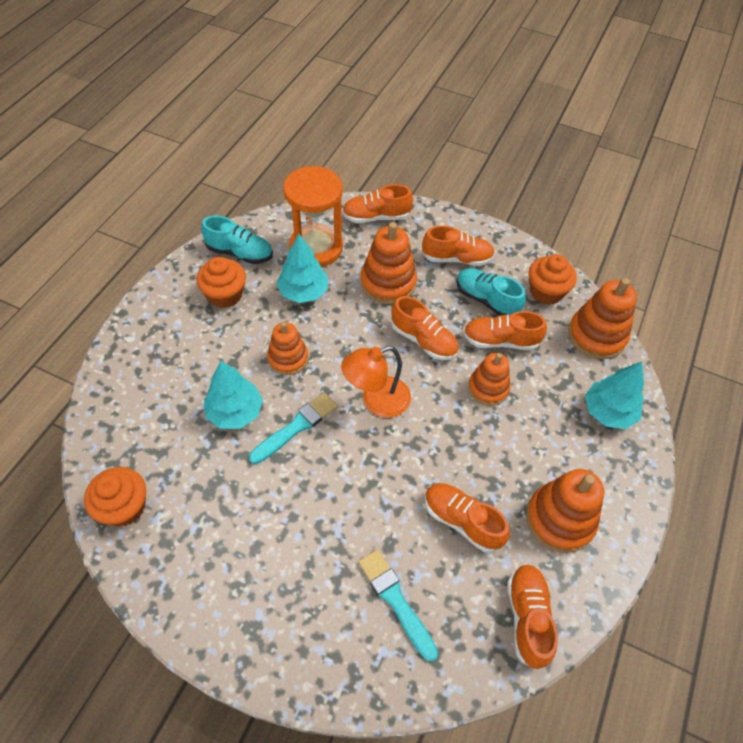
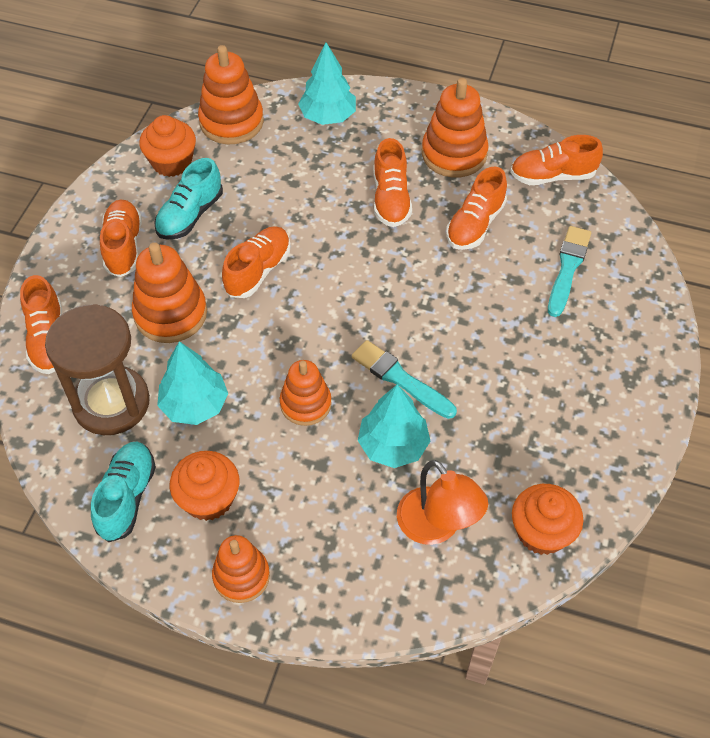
camera: 95 degrees left, 0 degrees up
orange hourglass [283,166,343,267] -> brown hourglass [45,304,150,435]
orange lamp [341,346,411,418] -> orange lamp moved to [397,460,488,545]
turquoise brush [358,549,438,662] -> turquoise brush turned 150 degrees clockwise [548,226,591,317]
orange shoe [463,311,547,350] -> orange shoe moved to [374,138,412,227]
orange stacking toy [468,353,510,406] -> orange stacking toy moved to [212,535,270,603]

